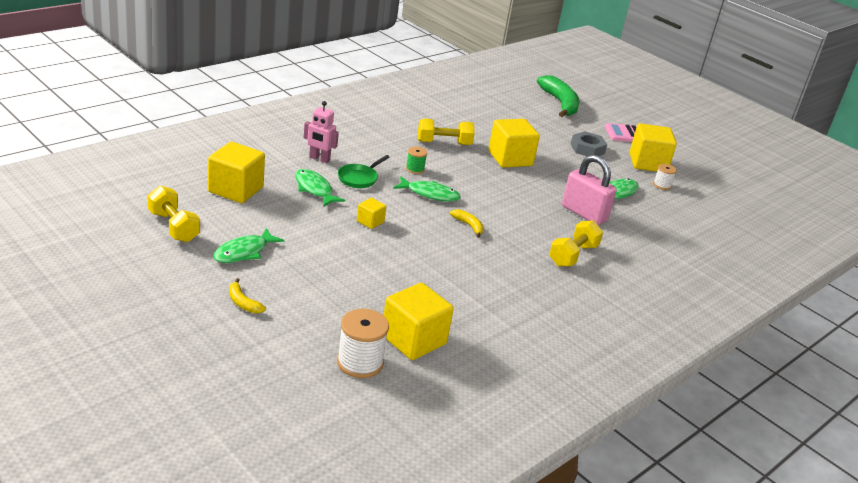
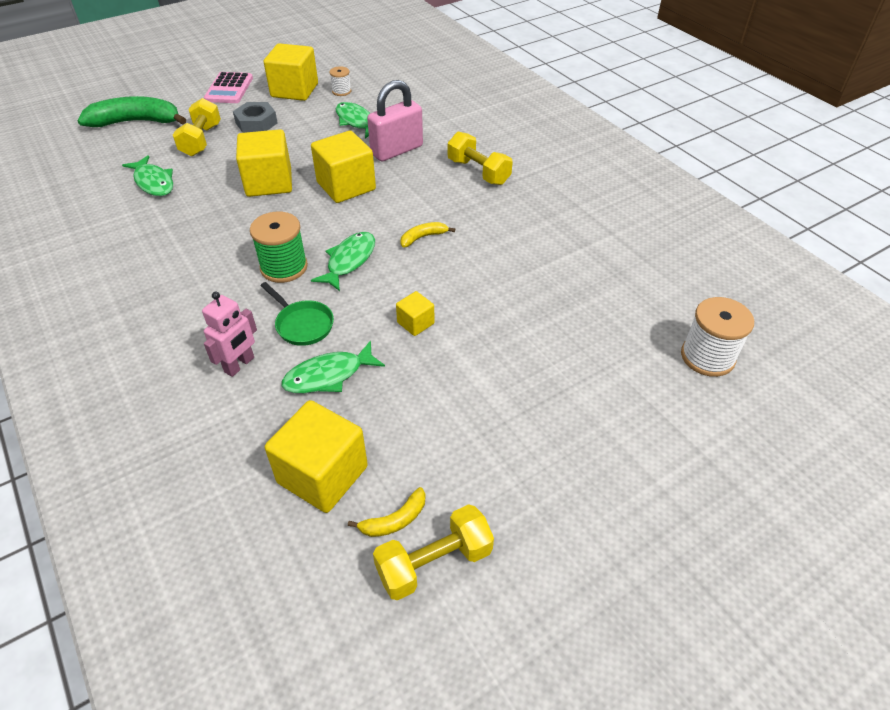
camera: 75 degrees left, 15 degrees up
green fish [213,228,284,263] -> green fish moved to [122,155,173,196]
yellow banana [229,278,266,313] -> yellow banana moved to [348,487,426,537]
yellow cube [384,283,454,360] -> yellow cube moved to [311,130,376,203]
green spool [406,147,427,174] -> green spool [250,212,308,283], size x1.80
yellow dumbbell [418,119,475,145] -> yellow dumbbell moved to [173,98,221,156]

